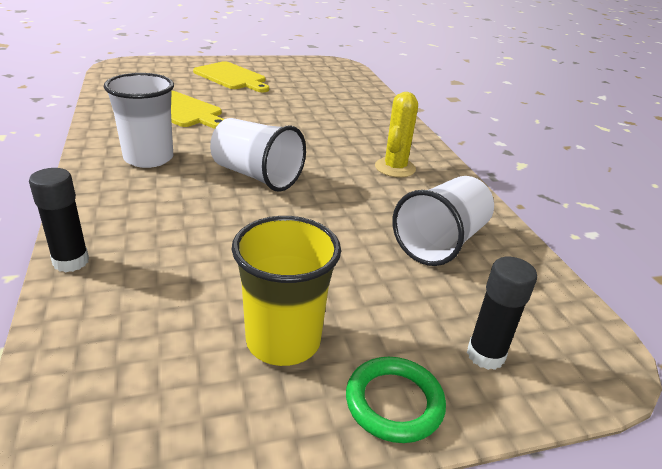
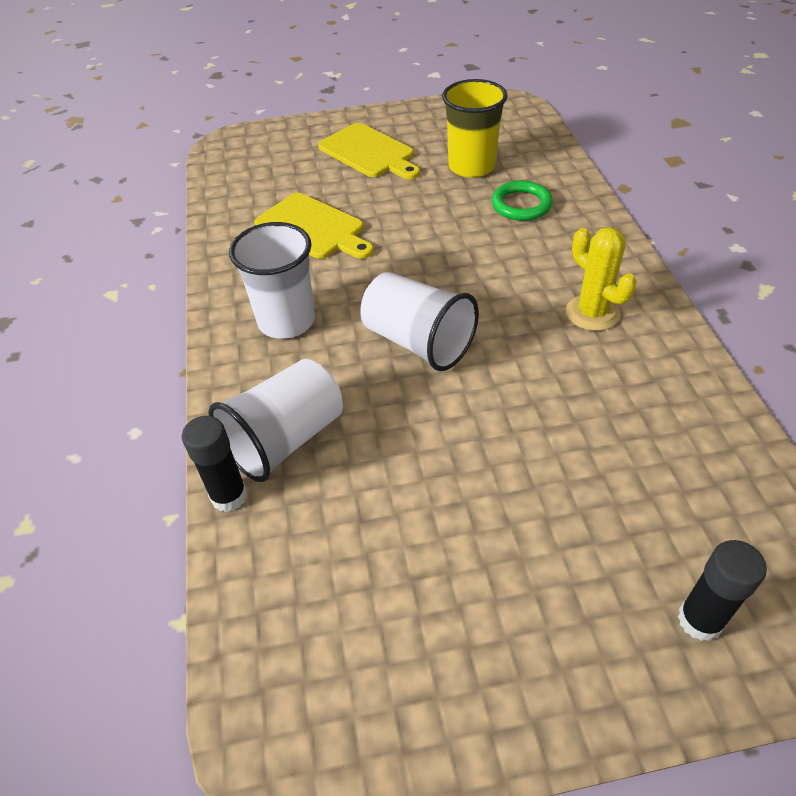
camera: 10 degrees right, 15 degrees up
yellow cup [232,216,341,366] -> yellow cup moved to [442,79,508,178]
green ring [346,357,446,443] -> green ring moved to [492,181,553,221]
yellow cactus [375,92,418,178] -> yellow cactus turned 60 degrees counterclockwise [566,227,637,331]
white cup [392,176,494,266] -> white cup moved to [208,359,343,482]

